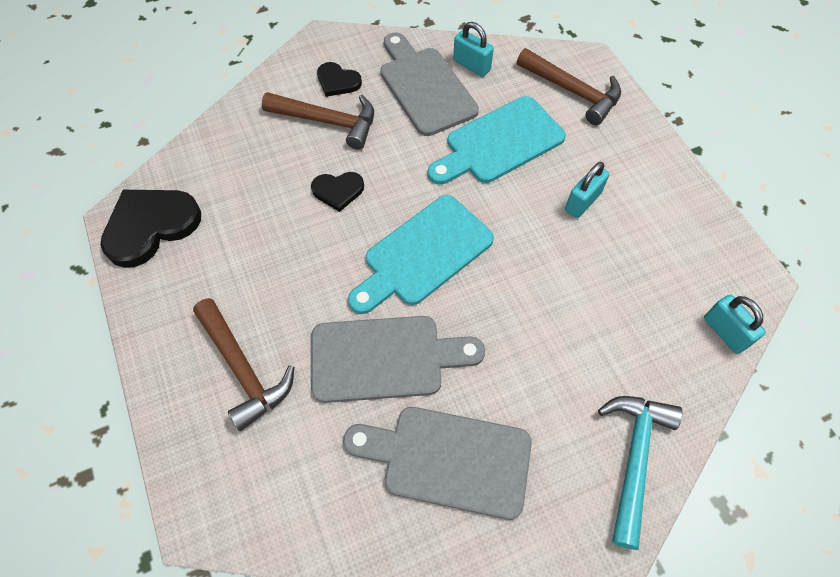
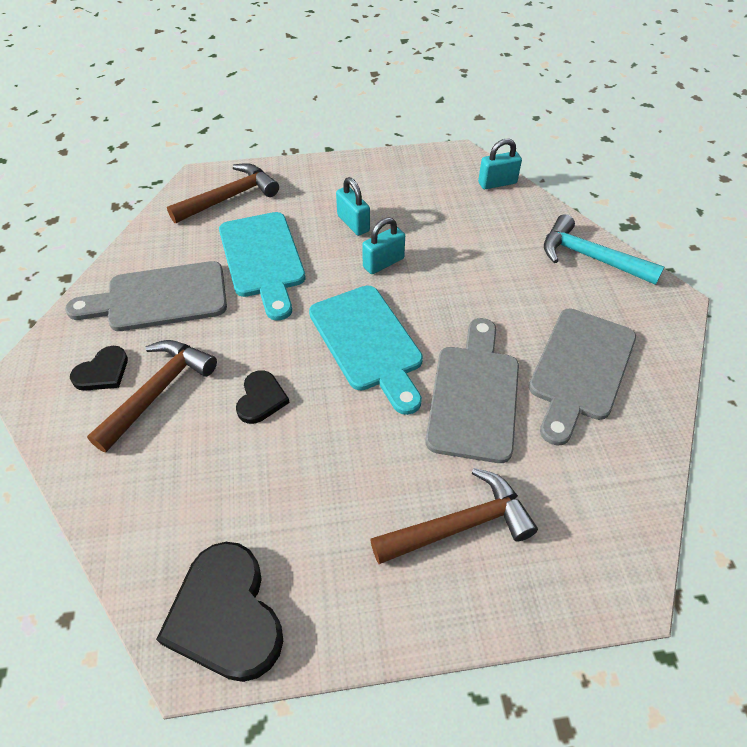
camera: 75 degrees left, 10 degrees down
turquoise padlock [453,22,494,77] -> turquoise padlock moved to [362,217,405,274]

